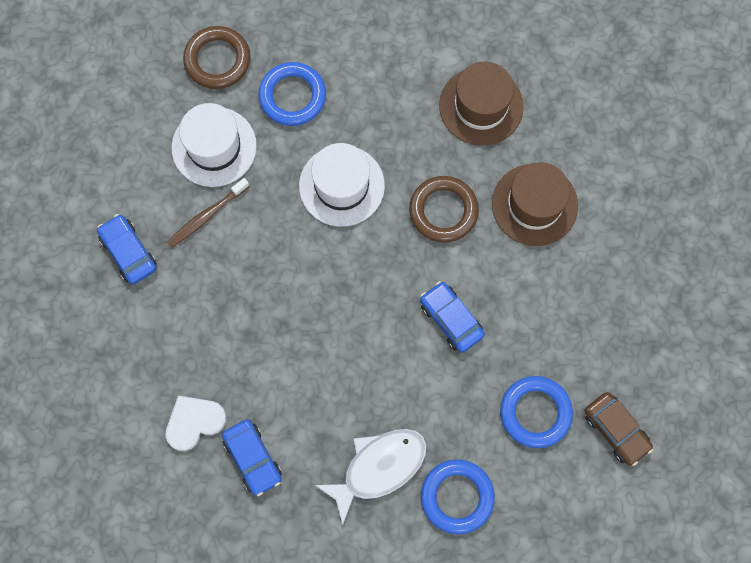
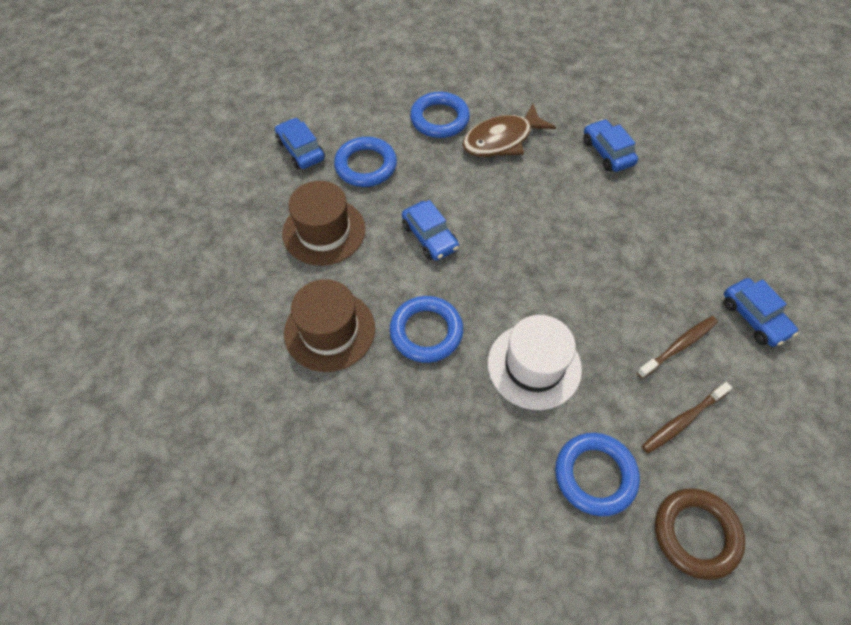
camera: 175 degrees left, 15 degrees down
white heart [165,396,227,451] -> none
white hat [171,103,257,187] -> brown toothbrush [642,382,732,454]
white fish [315,429,426,525] -> brown fish [462,104,556,157]
brown ring [409,176,479,243] -> blue ring [390,296,463,363]
brown hat [439,62,524,146] -> brown hat moved to [282,181,366,266]
brown car [585,392,653,466] -> blue car [275,118,325,169]

